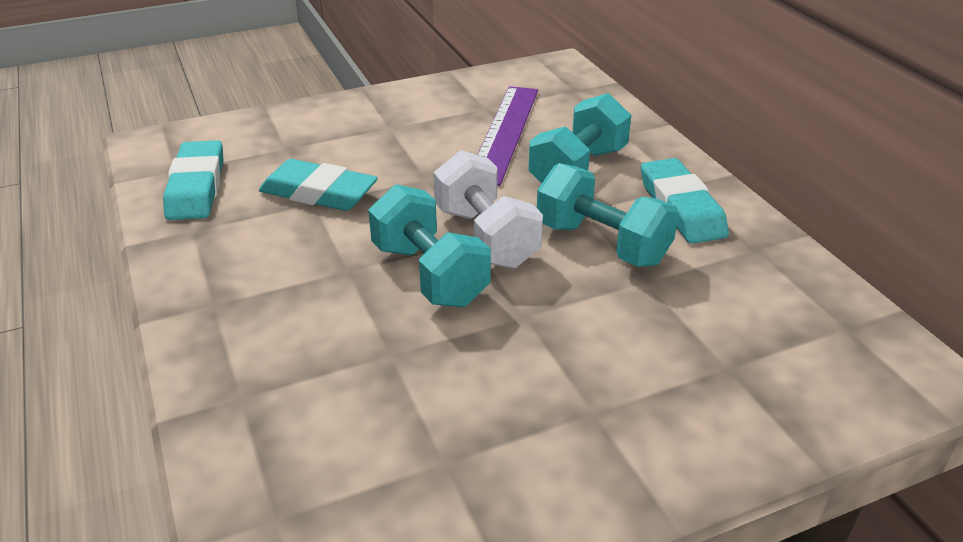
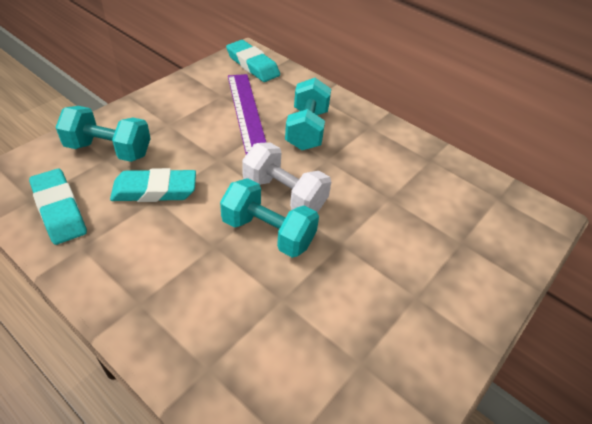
camera: 30 degrees left, 10 degrees up
turquoise dumbbell [537,163,679,267] -> turquoise dumbbell moved to [56,106,151,162]
turquoise eraser [641,158,729,244] -> turquoise eraser moved to [226,40,280,82]

